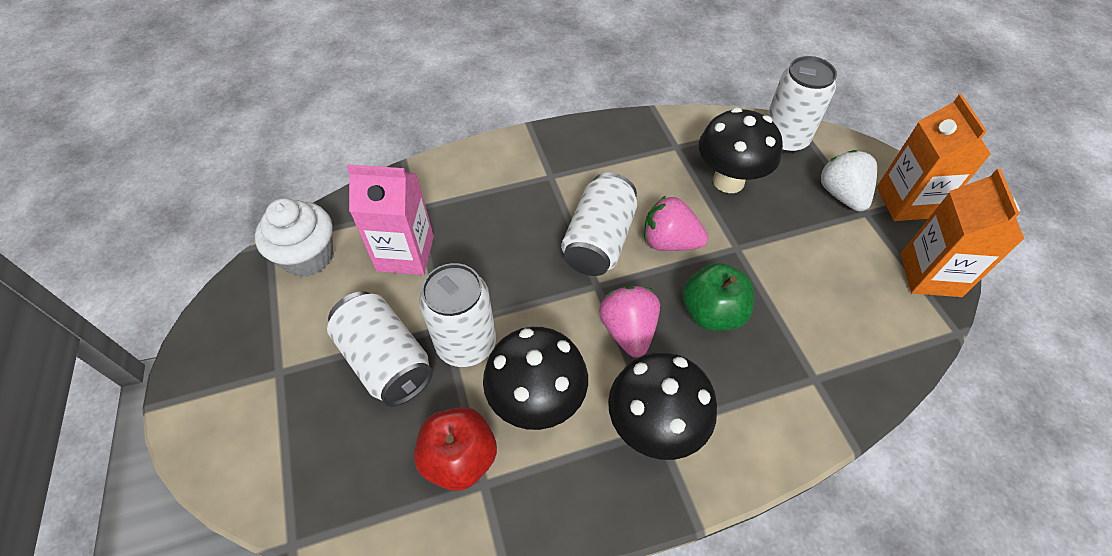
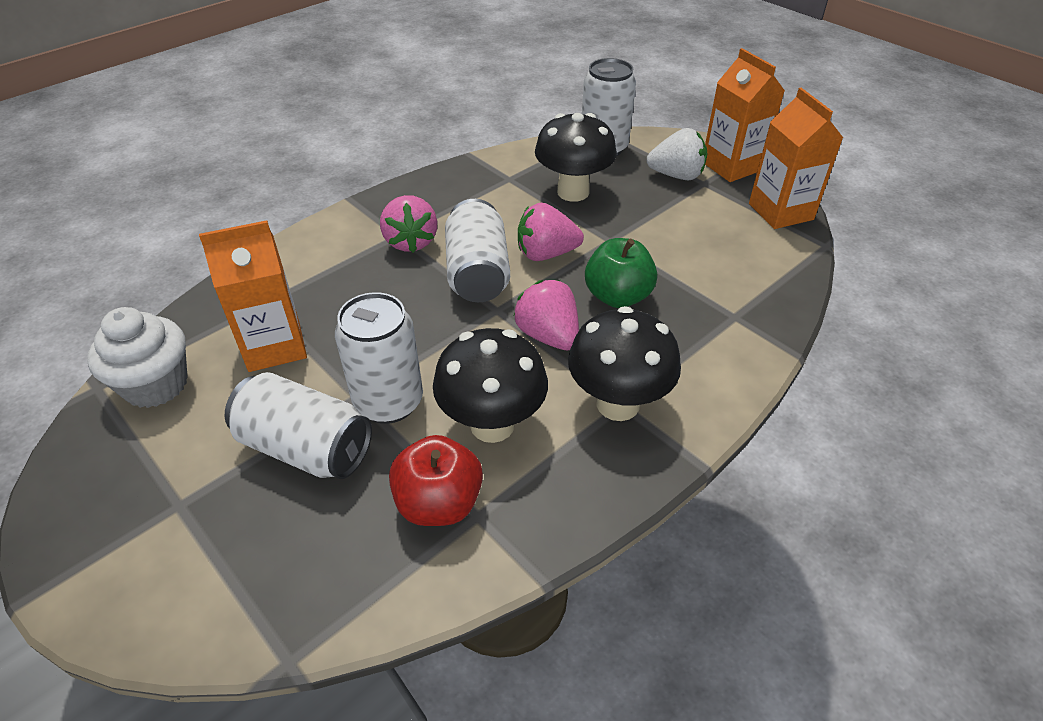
camera: 25 degrees left, 10 degrees down
pink carton [347,164,434,275] -> orange carton [199,220,307,372]
white strawberry [820,150,877,211] -> white strawberry turned 135 degrees clockwise [646,128,707,180]
none -> pink strawberry [380,195,437,253]

